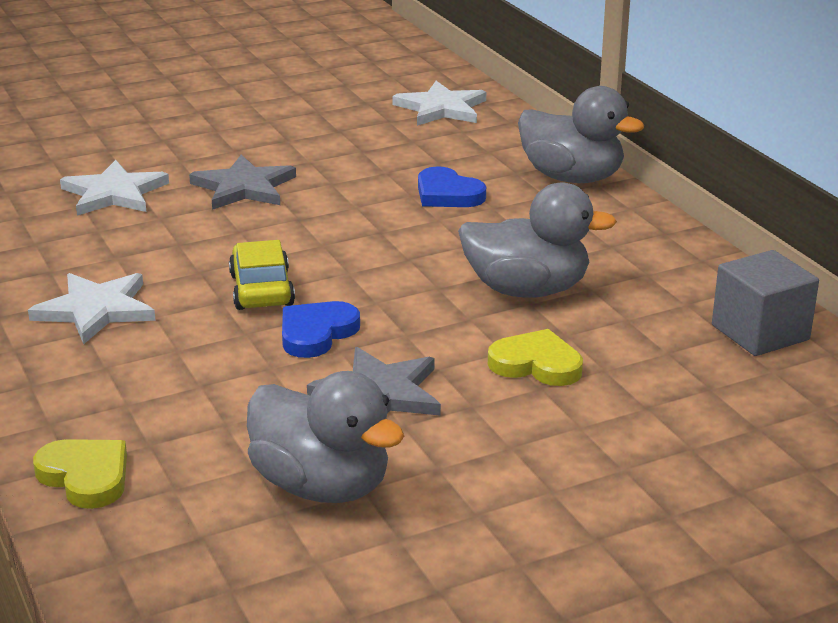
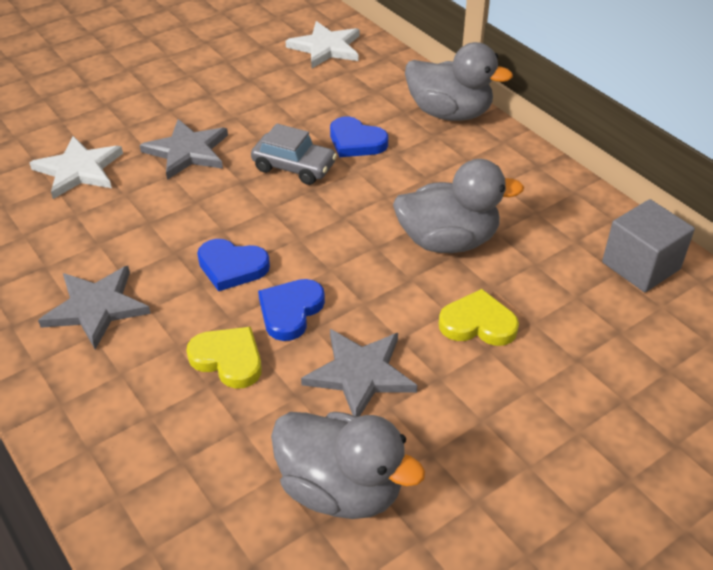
camera: 10 degrees left, 15 degrees up
white star [28,273,156,344] -> grey star [38,266,151,349]
yellow heart [33,439,127,509] -> yellow heart moved to [186,327,262,389]
yellow car [229,240,295,310] -> blue heart [197,239,270,291]
none -> grey car [251,124,337,185]

